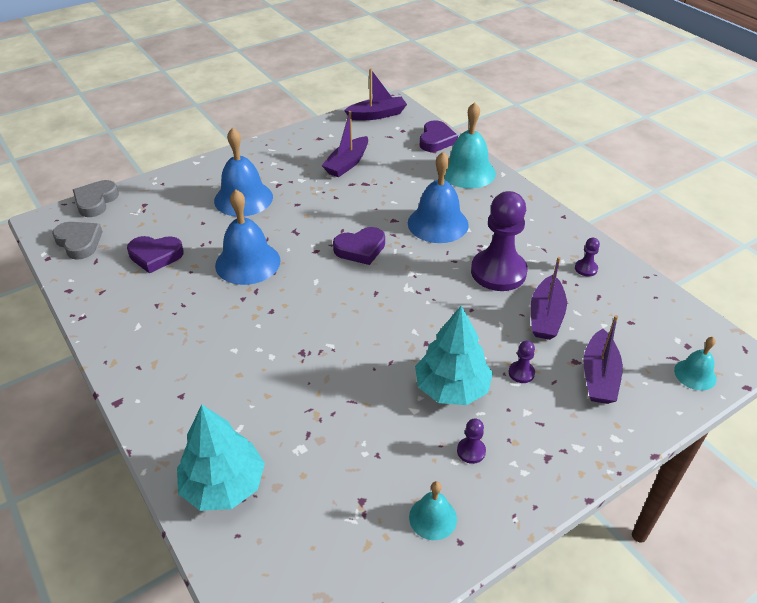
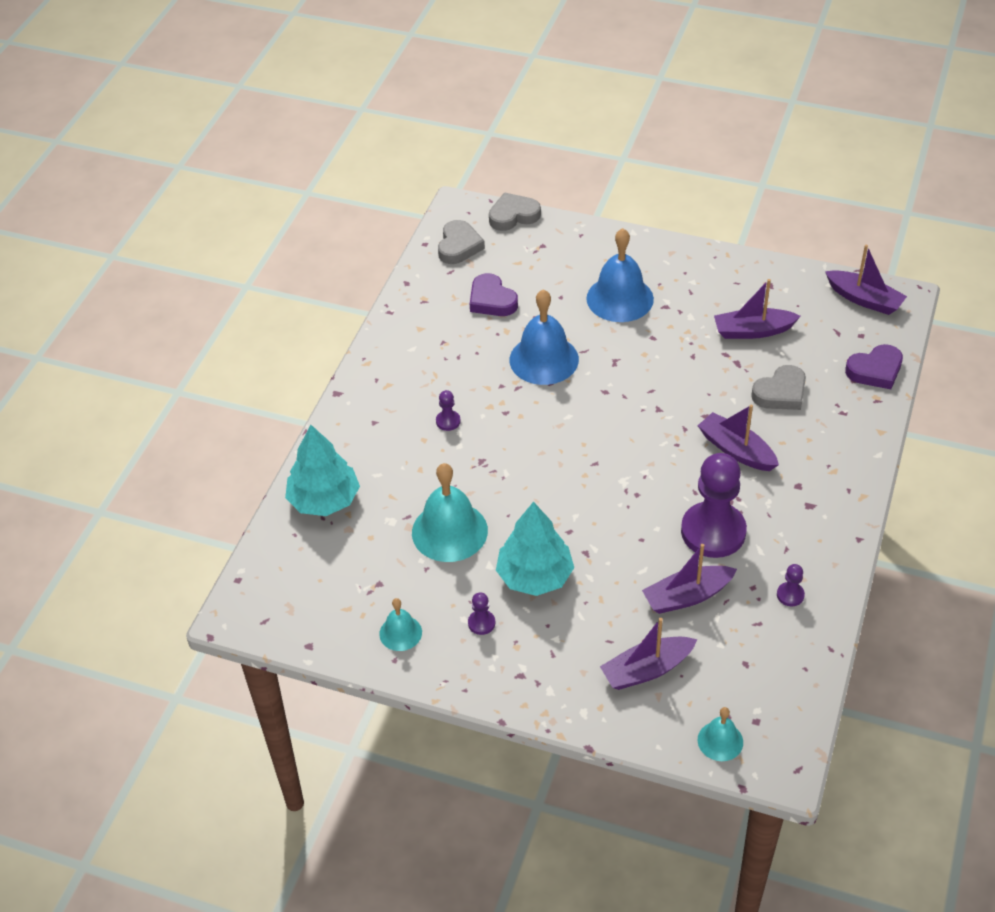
camera: 55 degrees right, 5 degrees up
purple heart [333,227,385,265] -> none
blue bell [408,152,469,243] -> purple boat [698,404,779,471]
turquoise bell [444,102,496,188] -> turquoise bell moved to [412,463,488,562]
purple pawn [509,341,535,383] -> purple pawn moved to [436,390,461,431]
none -> grey heart [751,365,806,410]

